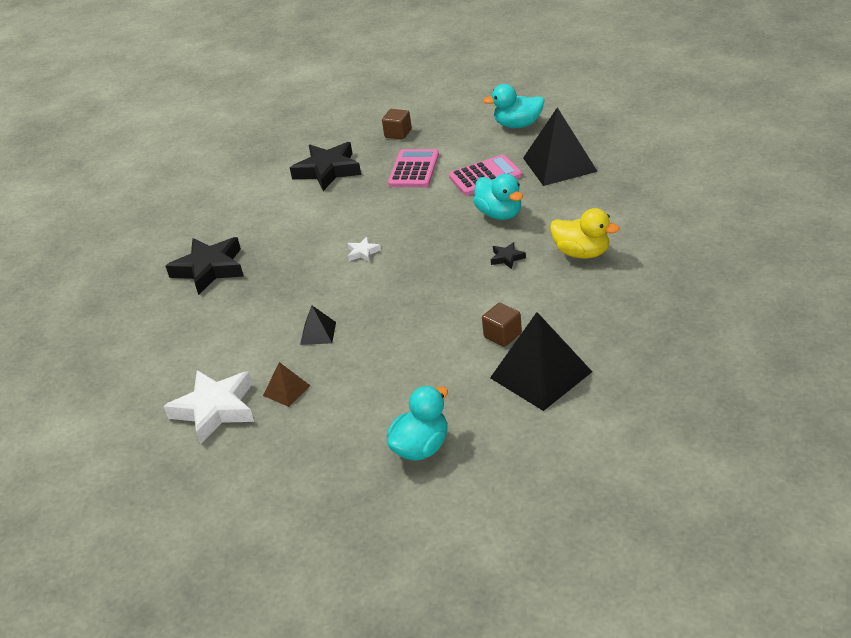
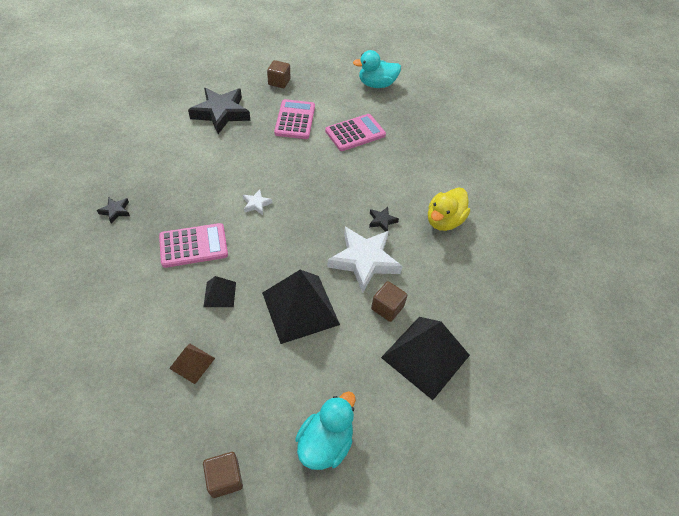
camera: 15 degrees left, 15 degrees up
white star [163,370,254,445] -> white star moved to [327,227,402,293]
black star [166,237,244,295] -> black star [97,197,130,224], size x0.44
turquoise duck [473,174,523,220] -> none
black pyramid [523,107,598,186] -> black pyramid moved to [262,270,340,344]
yellow duck [550,208,619,258] -> yellow duck turned 105 degrees clockwise [428,188,470,231]
none -> pink calculator [159,223,228,268]
none -> brown cube [203,452,243,498]

